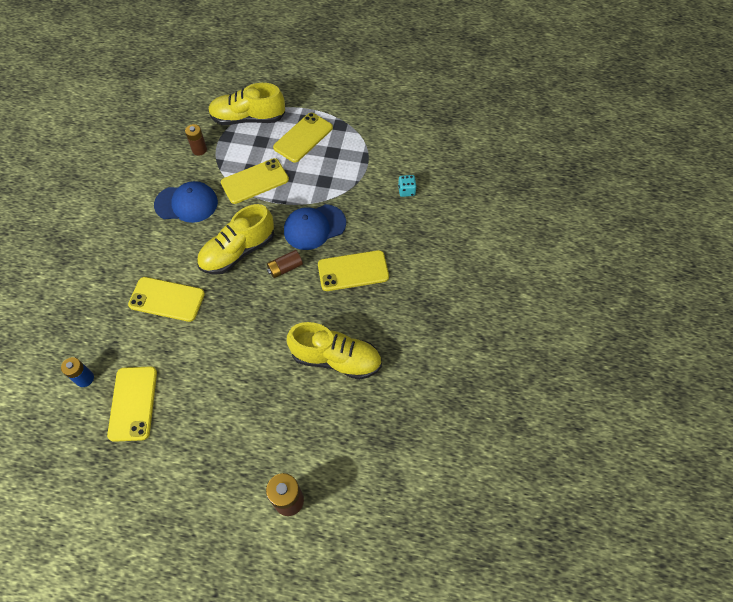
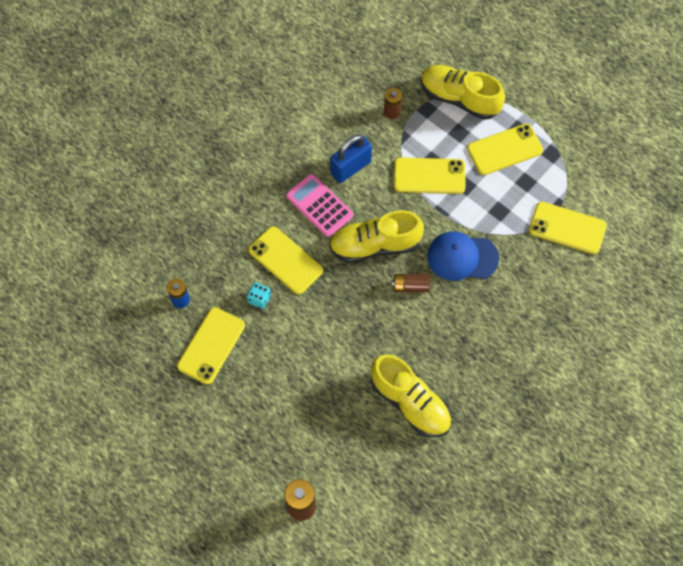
camera: 30 degrees right, 5 degrees up
blue cap [154,181,218,223] -> blue padlock [330,134,372,183]
yellow phone [318,250,389,291] -> yellow phone moved to [529,202,607,254]
turquoise dice [398,175,417,197] -> turquoise dice moved to [247,282,271,309]
none -> pink calculator [286,174,353,237]

